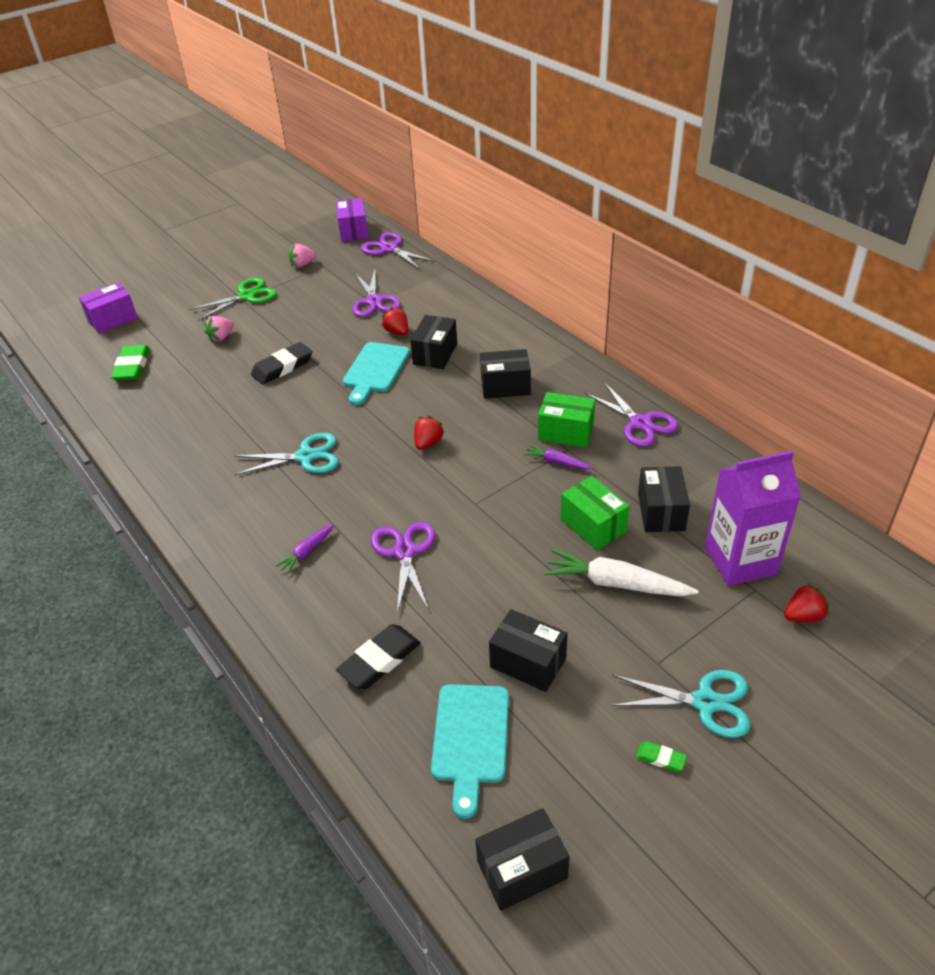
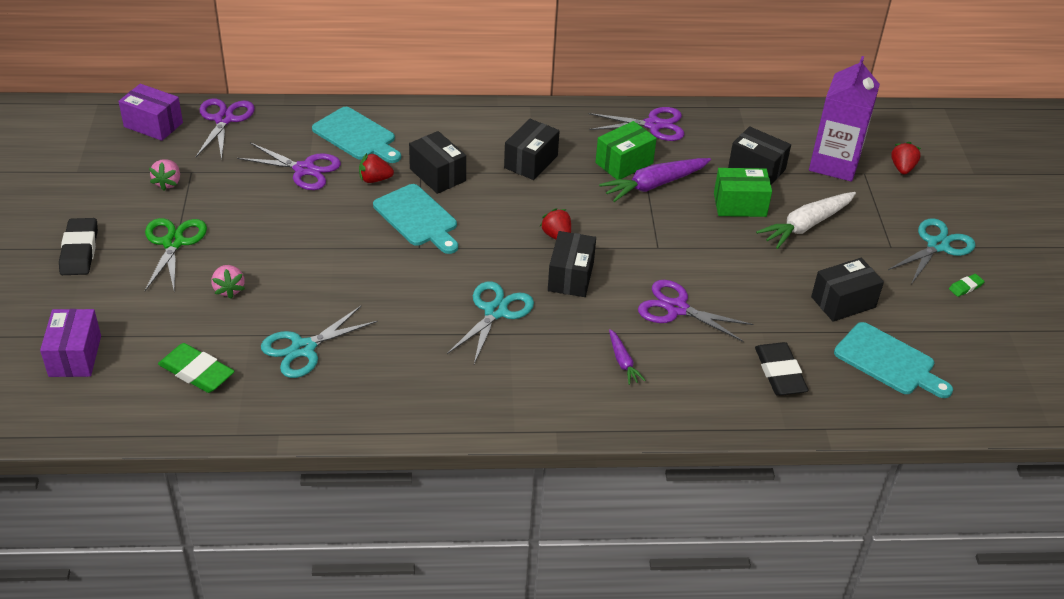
camera: 60 degrees left, 0 degrees up
black eraser [251,342,312,385] -> black eraser moved to [59,218,98,275]
purple scissors [361,232,435,269] -> purple scissors turned 105 degrees clockwise [196,98,255,160]
black box [475,808,570,911] -> black box moved to [548,231,596,297]
purple carrot [524,444,593,469] -> purple carrot [599,158,711,202], size x1.87
none -> turquoise scissors [261,306,378,378]
none -> turquoise cutting board [312,107,401,163]

